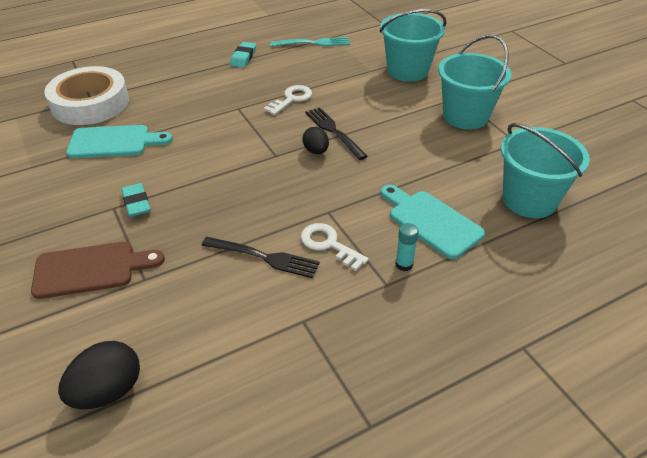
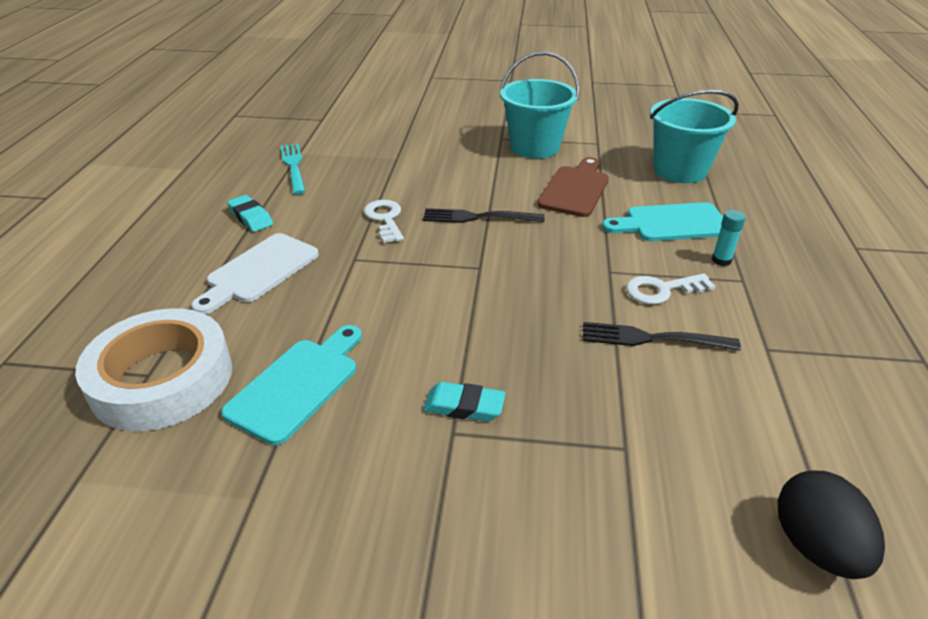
camera: 55 degrees left, 5 degrees down
brown cutting board [31,242,165,299] -> brown cutting board moved to [537,157,609,217]
black fork [201,237,320,278] -> black fork turned 135 degrees counterclockwise [583,322,741,351]
turquoise fork [270,37,350,47] -> turquoise fork turned 45 degrees counterclockwise [280,144,305,195]
black egg [302,127,329,154] -> none
turquoise bucket [380,9,446,82] -> none
none -> white cutting board [191,233,319,314]

